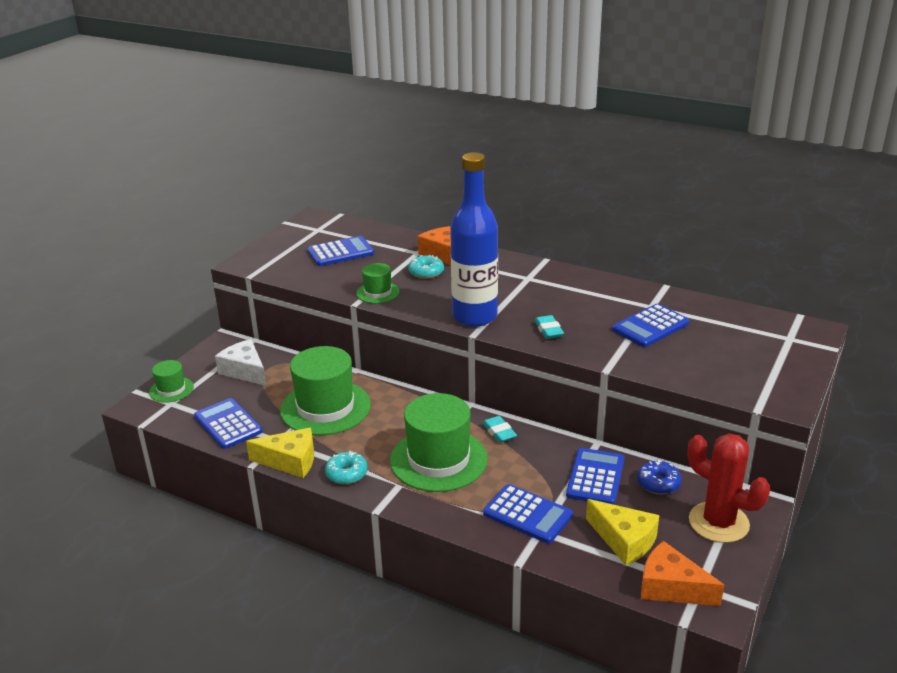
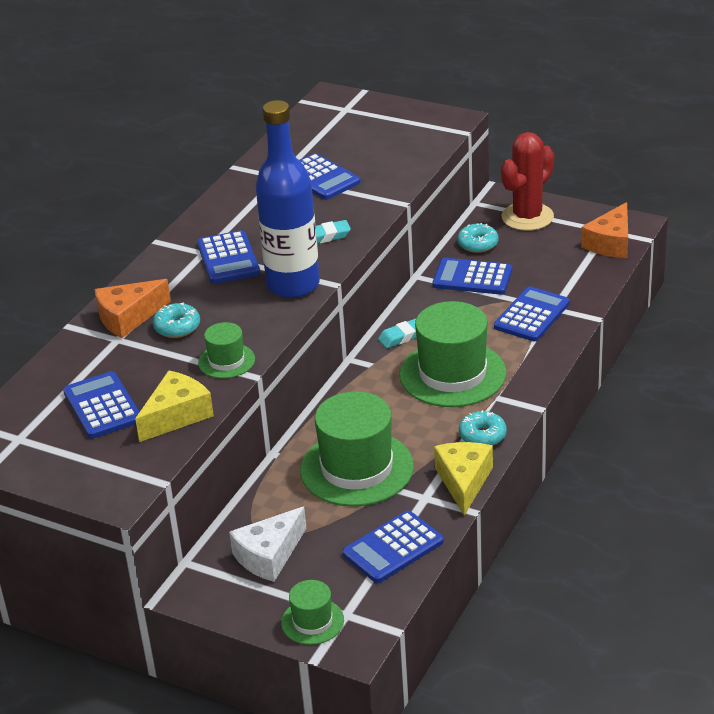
camera: 90 degrees left, 5 degrees up
yellow cheese [586,499,659,565] -> yellow cheese moved to [135,370,214,442]
blue donut [637,460,682,494] -> turquoise donut [457,223,498,253]
none -> blue calculator [197,230,260,284]

